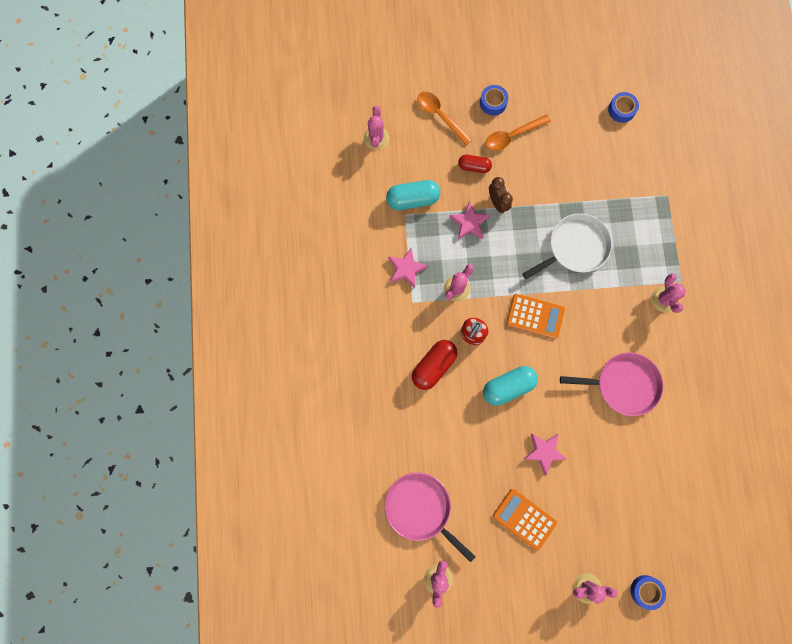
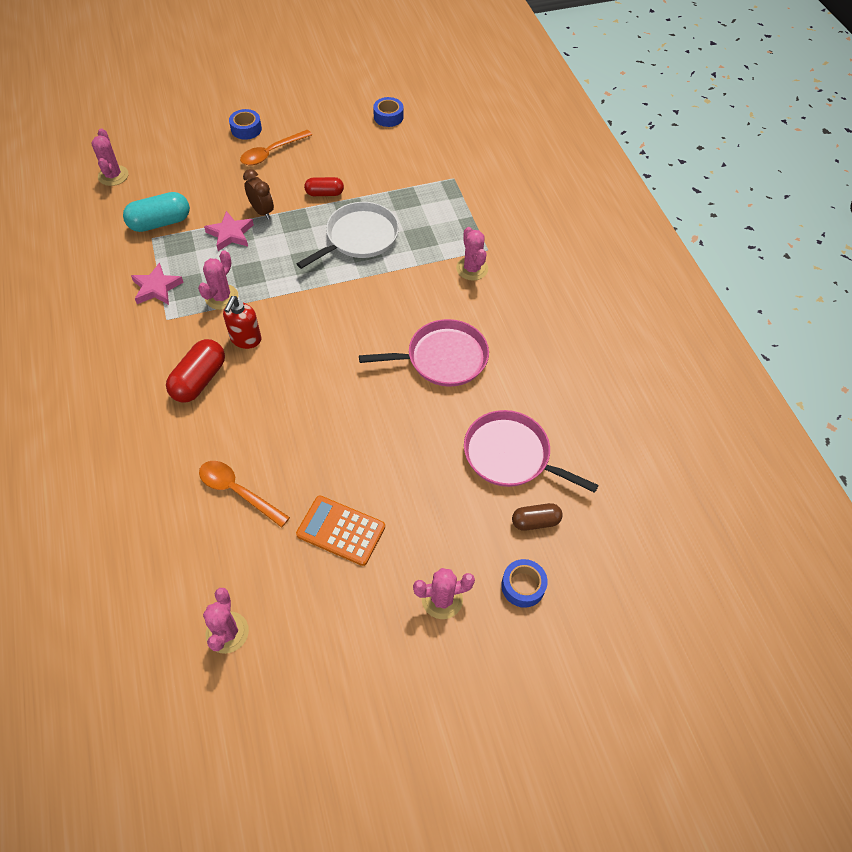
camera: 15 degrees left, 20 degrees down
pink pan [385,472,476,562] -> pink pan moved to [464,410,599,493]
orange spoon [417,92,472,146] -> orange spoon moved to [199,461,290,528]
red capsule [458,155,492,173] -> red capsule moved to [304,177,344,196]
turquoise capsule [483,366,538,406] -> none
orange calculator [506,294,565,339] -> none
pink star [524,433,568,475] -> none
none -> brown capsule [512,503,563,531]

